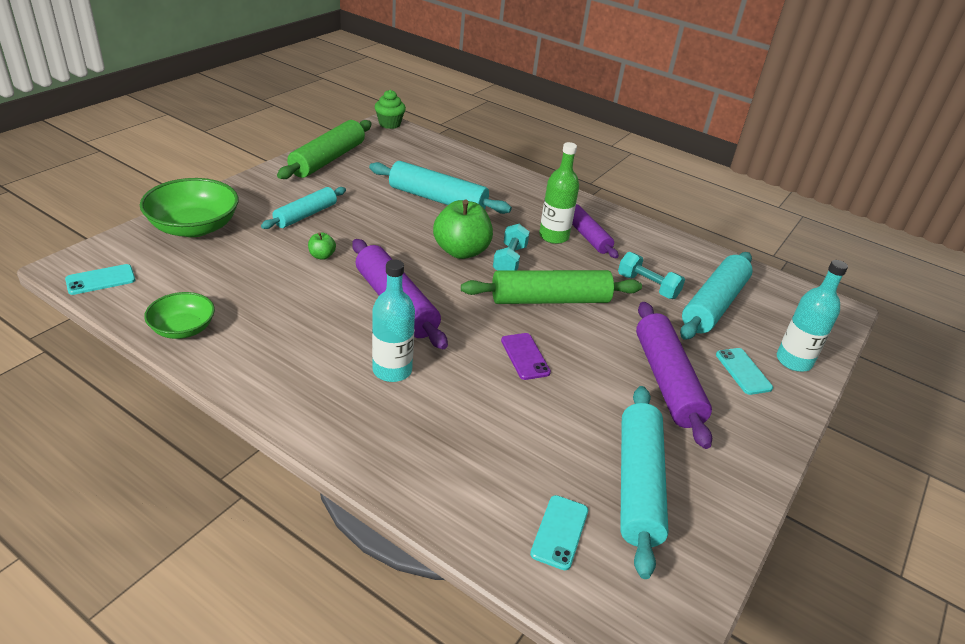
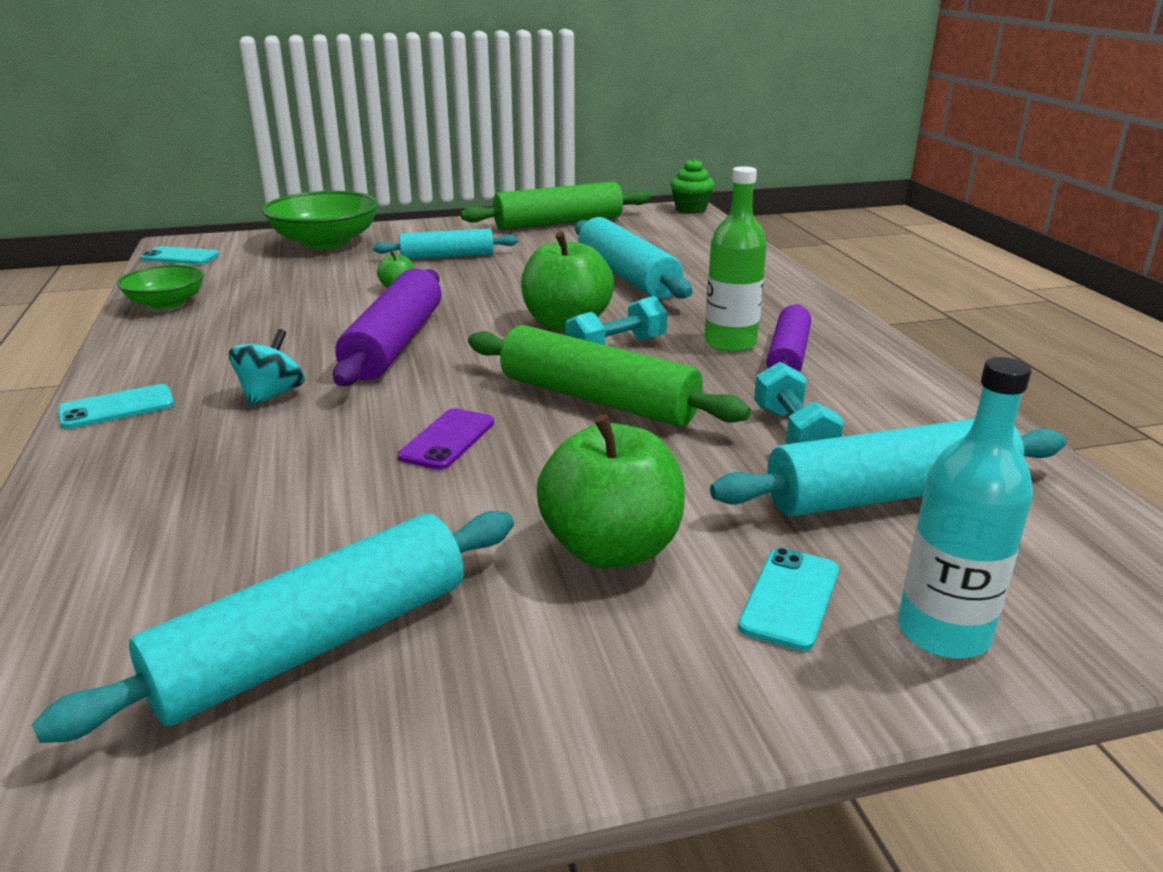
camera: 45 degrees right, 10 degrees down
turquoise bottle [372,259,415,382] -> turquoise spinning top [229,329,305,407]
turquoise phone [530,495,588,570] -> turquoise phone moved to [58,384,174,429]
purple rolling pin [636,302,712,449] -> green apple [537,414,685,568]

